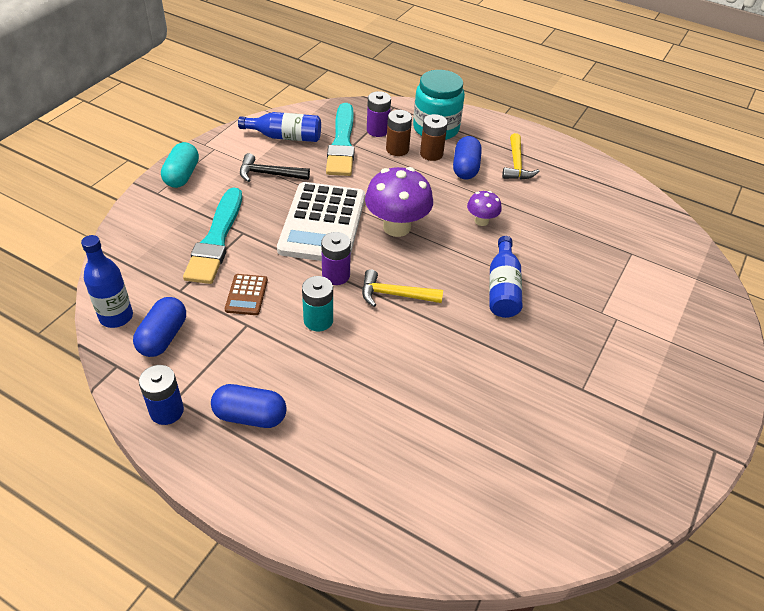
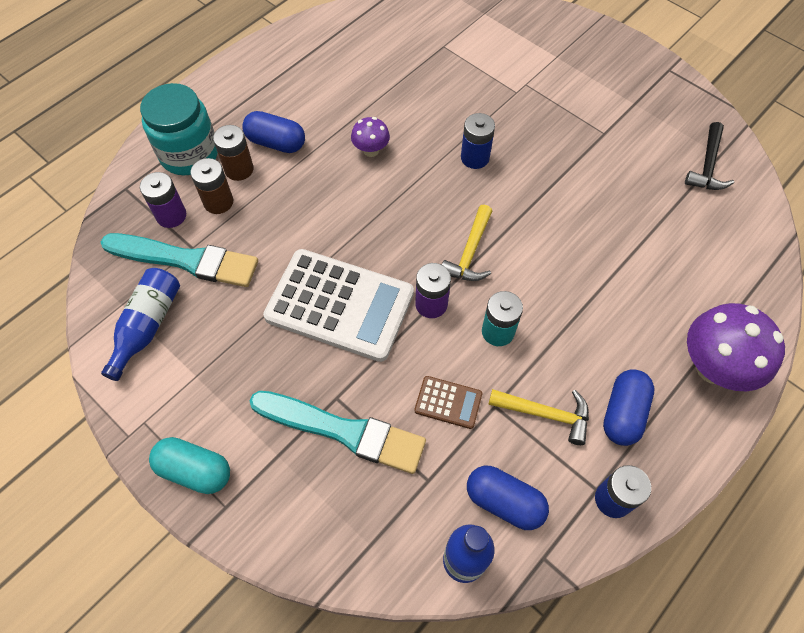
camera: 75 degrees left, 15 degrees up
black hammer [240,153,310,182] -> black hammer moved to [685,122,734,190]
purple mushroom [365,167,433,237] -> purple mushroom moved to [687,303,785,391]
blue bottle [489,236,522,318] -> blue battery [461,113,495,169]
yellow hammer [502,133,540,180] -> yellow hammer moved to [488,389,589,445]

